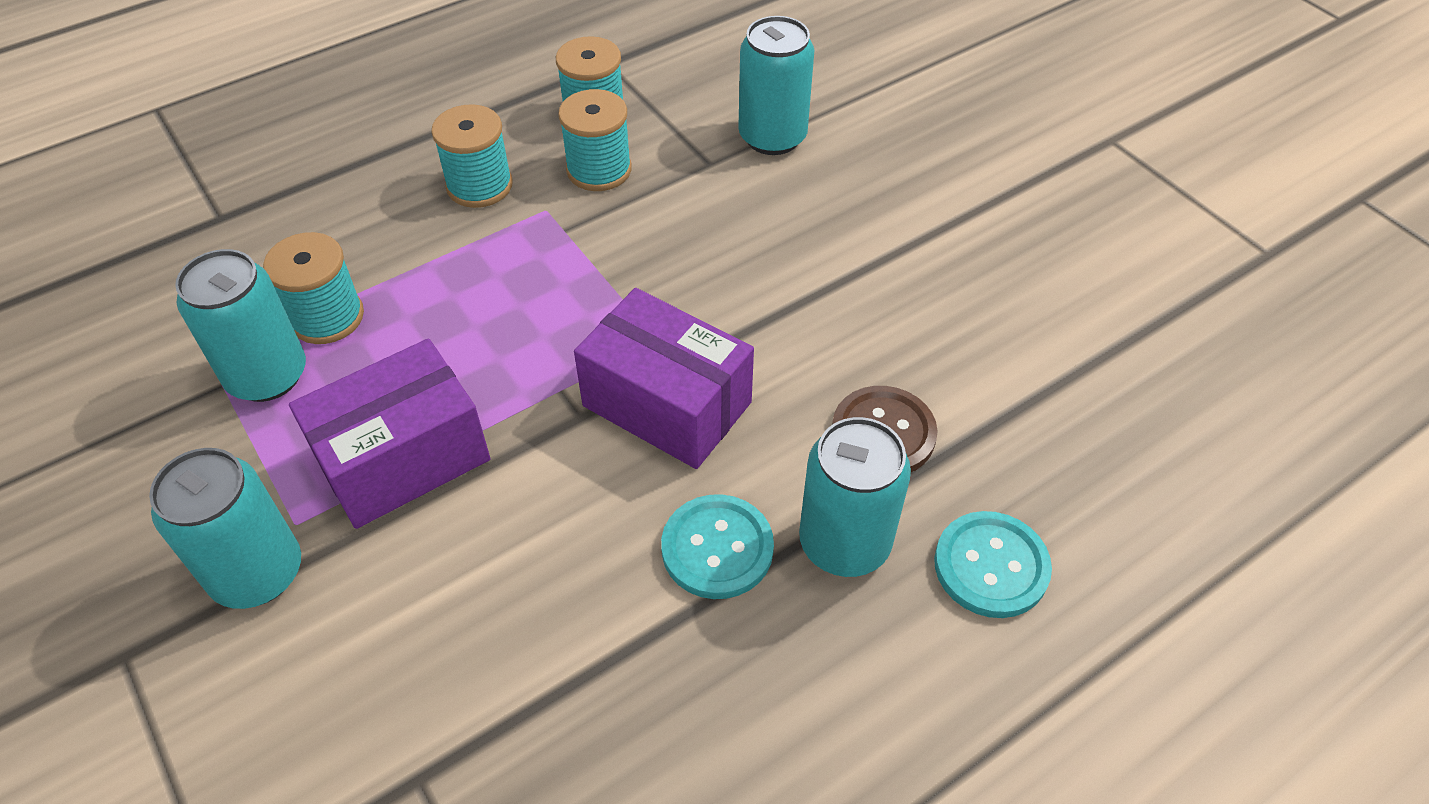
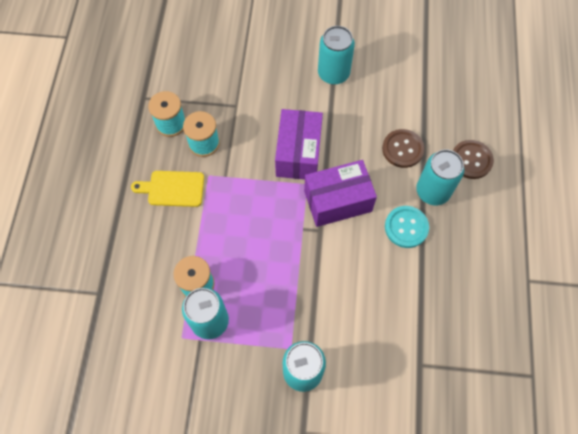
camera: 50 degrees left, 15 degrees up
purple box [289,339,490,529] -> purple box moved to [275,109,323,180]
turquoise spool [431,104,513,208] -> yellow cutting board [131,171,204,207]
turquoise can [738,16,814,155] -> turquoise can moved to [318,26,355,85]
turquoise button [934,511,1052,618] -> brown button [453,140,494,179]

